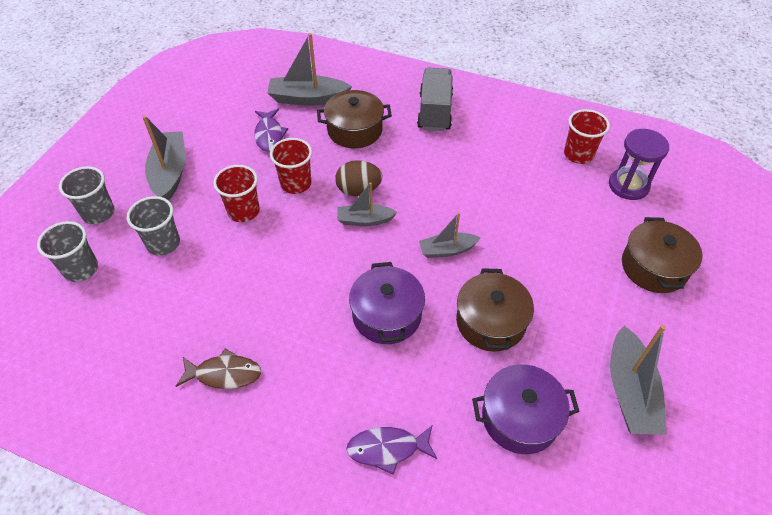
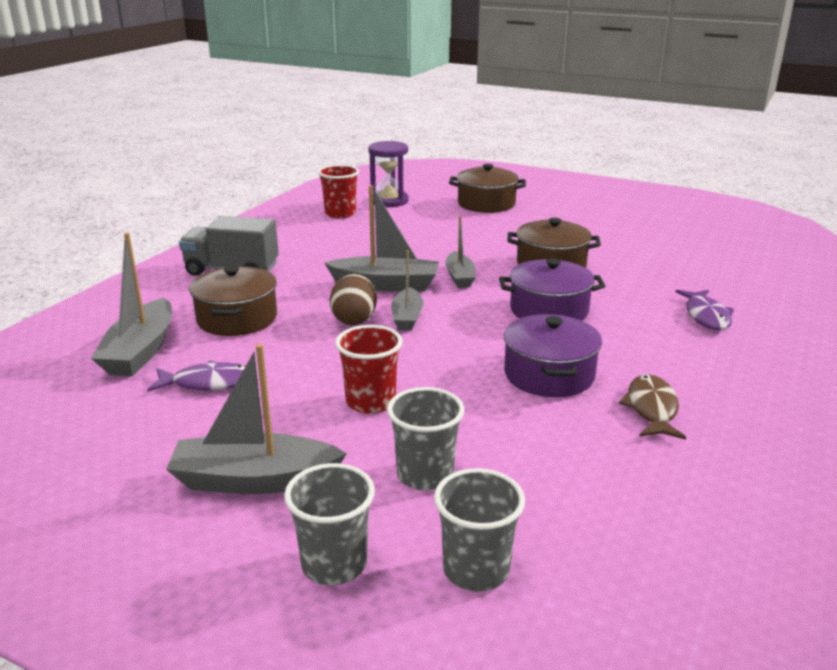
camera: 85 degrees left, 25 degrees down
red cup [270,138,312,194] -> none
purple pot [472,364,580,454] -> purple pot moved to [504,314,602,397]
grey boat [610,325,667,435] -> grey boat moved to [325,185,439,292]

